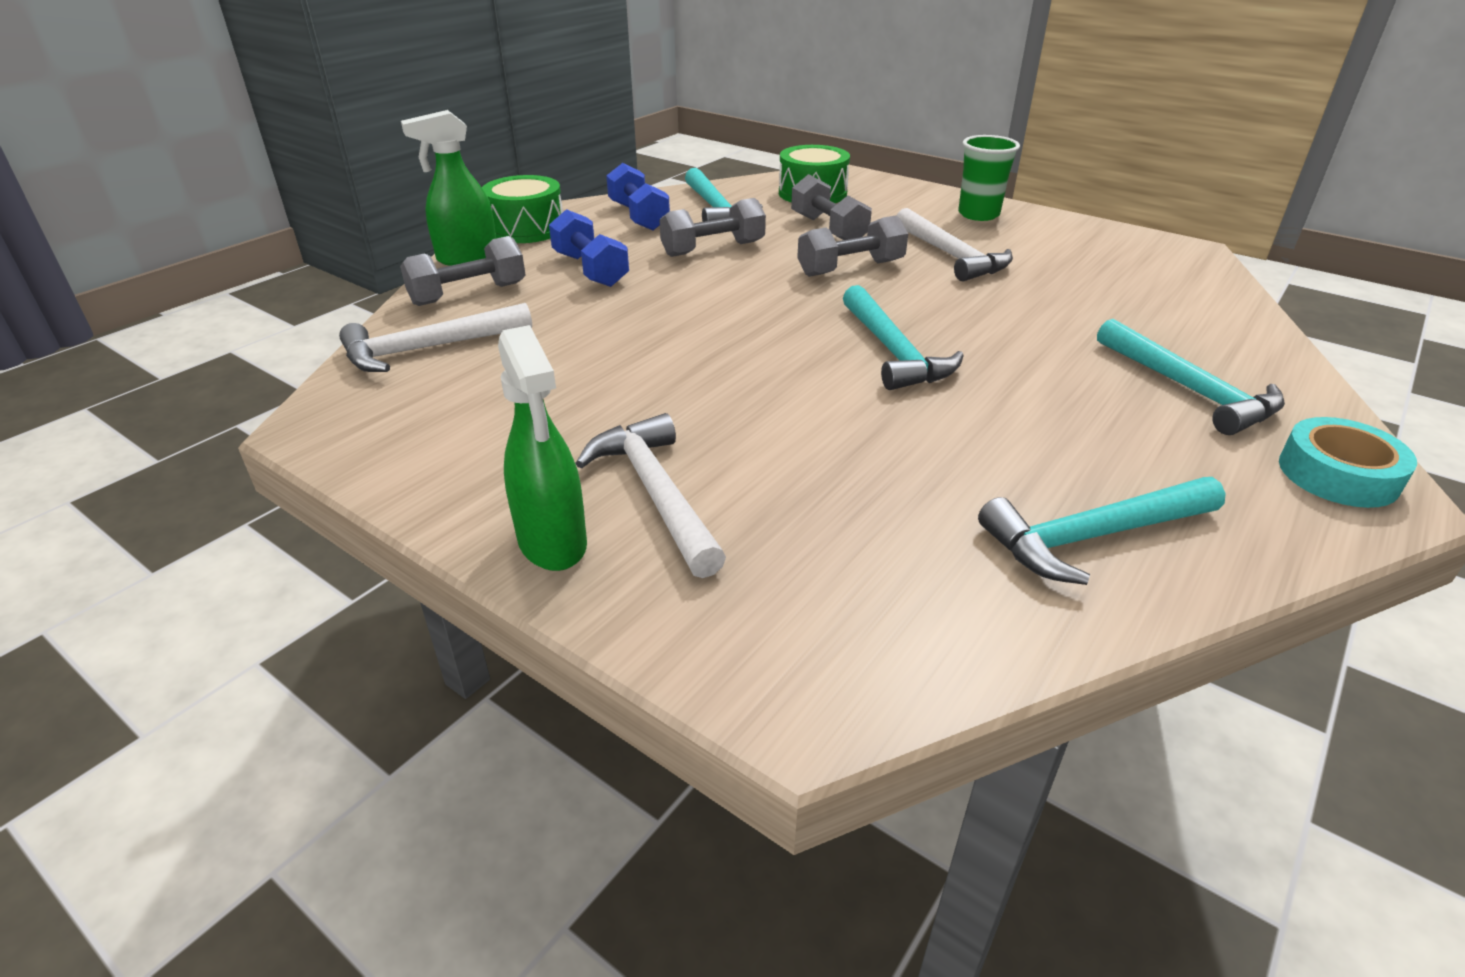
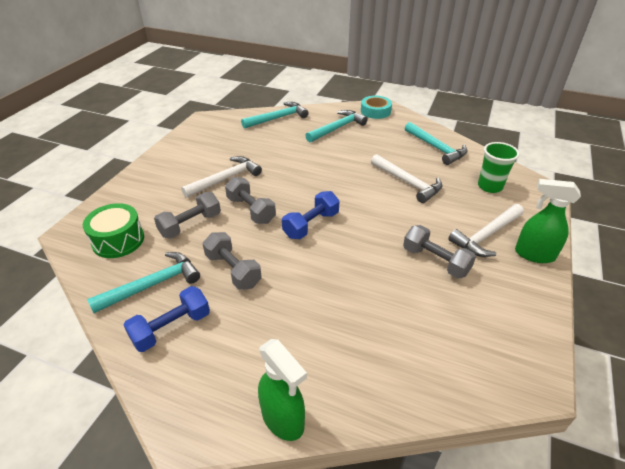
camera: 105 degrees left, 5 degrees up
white hammer [339,303,532,372] -> white hammer moved to [371,154,442,203]
grey dumbbell [400,236,526,306] -> grey dumbbell moved to [403,225,476,278]
green drum [482,175,563,243] -> none
green spray bottle [498,325,587,571] -> green spray bottle turned 120 degrees counterclockwise [515,179,581,263]
blue dumbbell [549,209,629,287] -> blue dumbbell moved to [282,191,340,239]
turquoise hammer [843,285,964,390] -> turquoise hammer moved to [241,102,309,129]
green cup [958,135,1020,221] -> green cup moved to [478,142,519,193]

